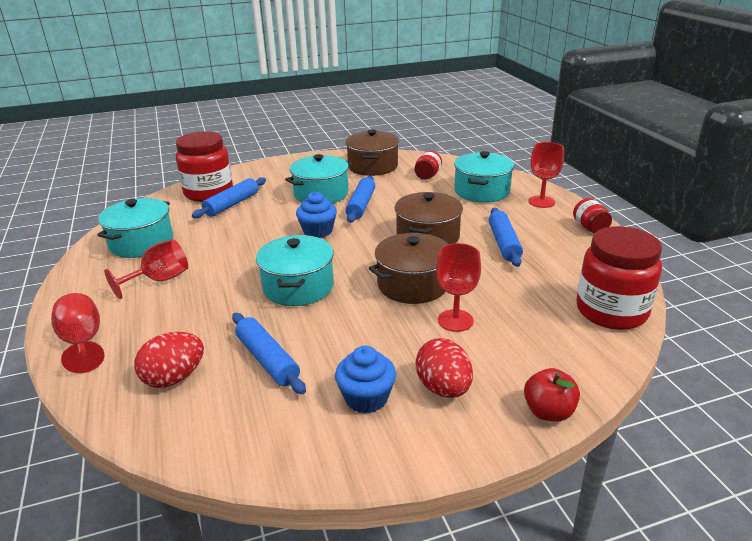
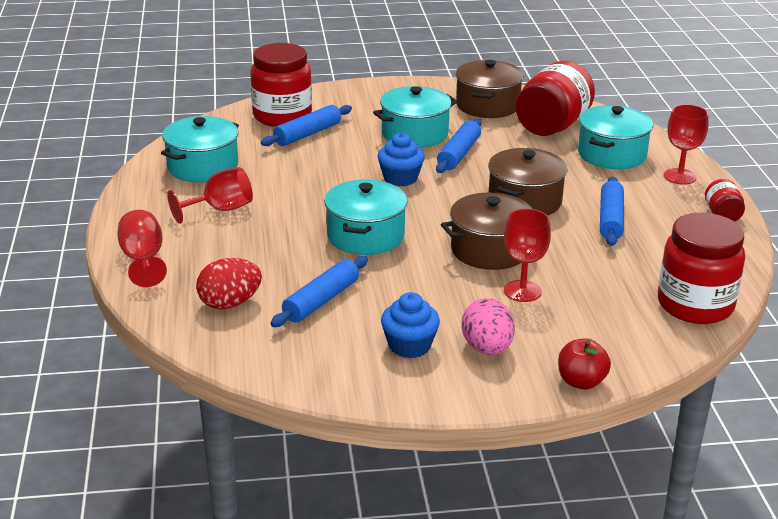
camera: 10 degrees right, 0 degrees up
blue rolling pin [232,313,306,394] -> blue rolling pin turned 60 degrees clockwise [270,256,368,327]
red jar [415,150,442,180] -> red jar [516,61,595,136], size x2.08
red egg [416,338,473,398] -> pink egg [462,298,515,355]

